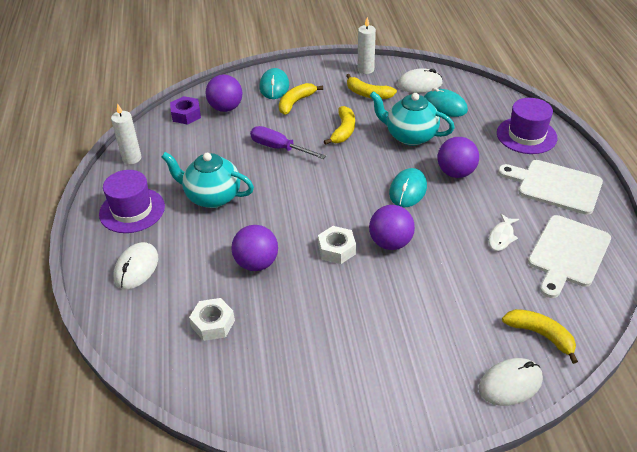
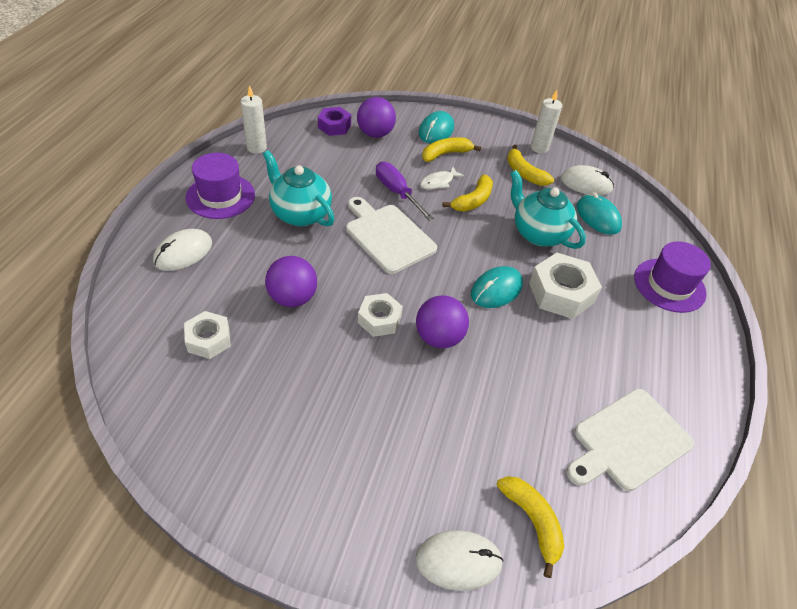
camera: 20 degrees right, 5 degrees up
purple ball [437,137,479,178] -> white nut [529,253,602,319]
white fish [489,214,519,251] -> white fish moved to [420,167,464,190]
white cutting board [498,160,603,215] -> white cutting board moved to [346,197,437,274]

